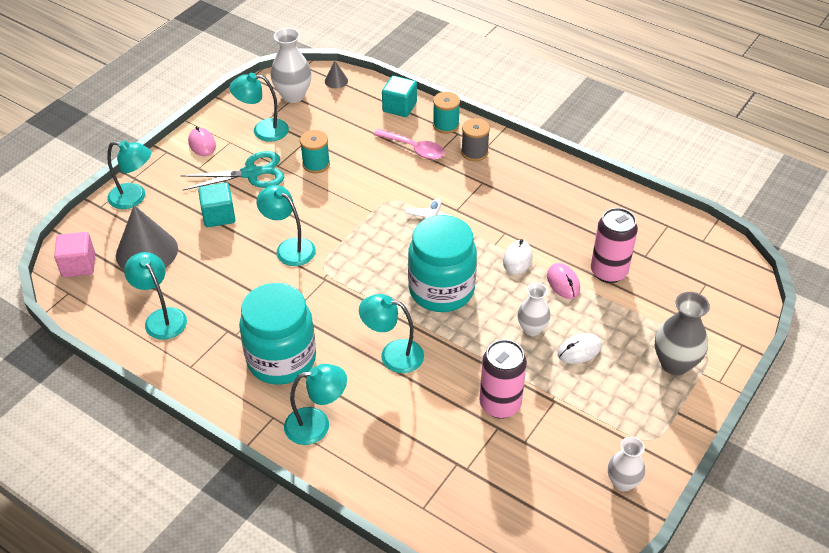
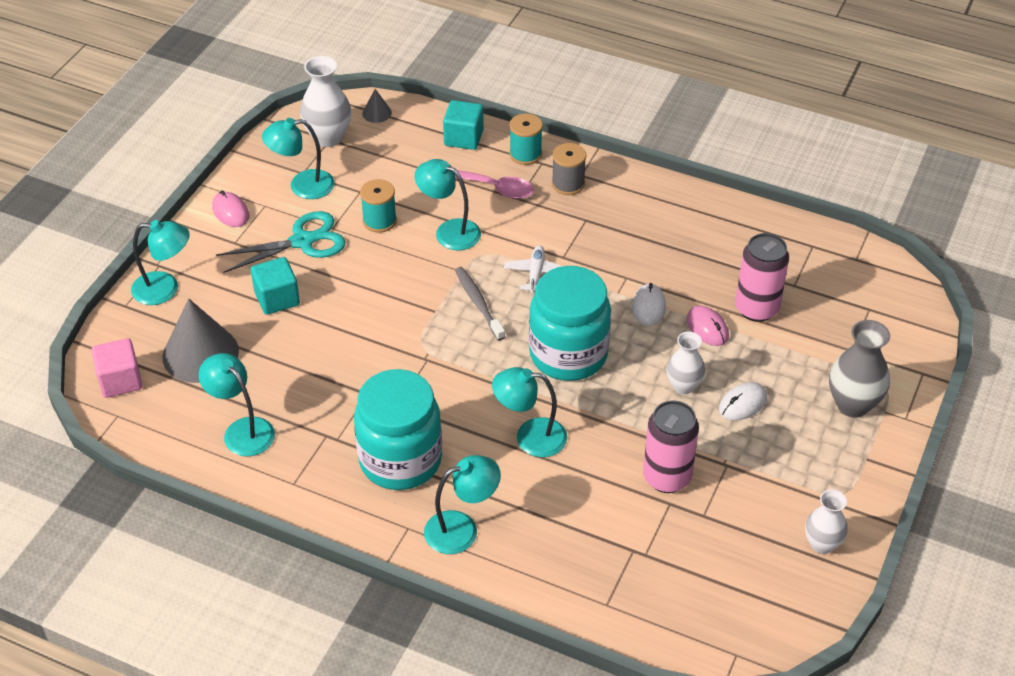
camera: 10 degrees left, 0 degrees up
turquoise lamp [256,185,316,266] -> turquoise lamp moved to [415,159,481,251]
none -> grey toothbrush [455,267,505,341]

